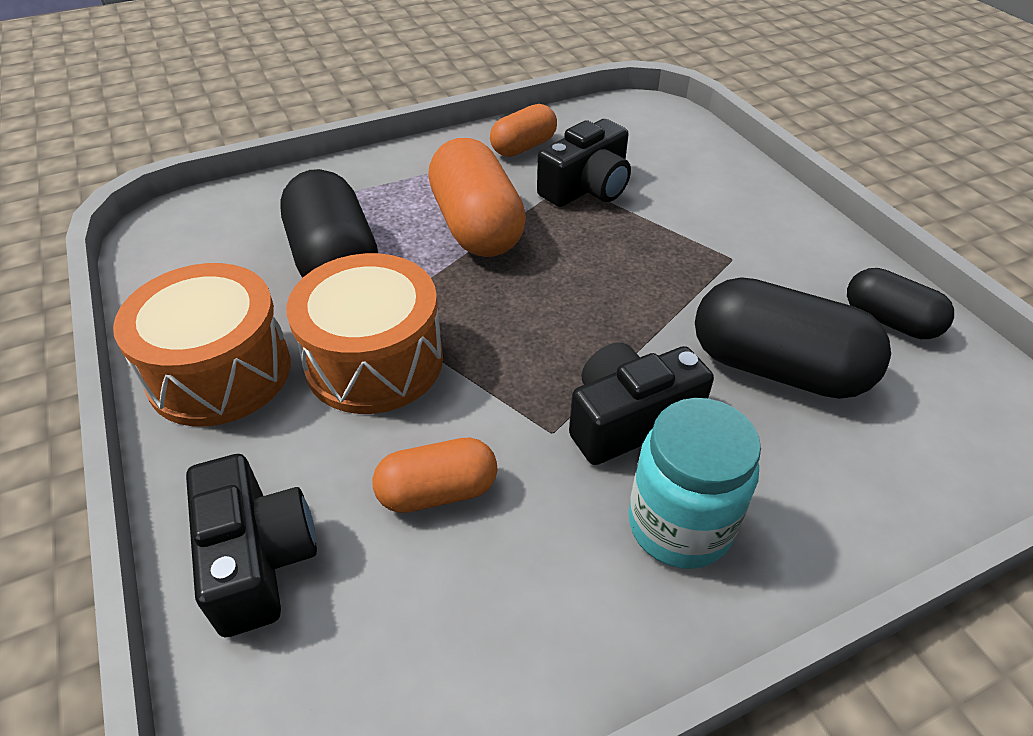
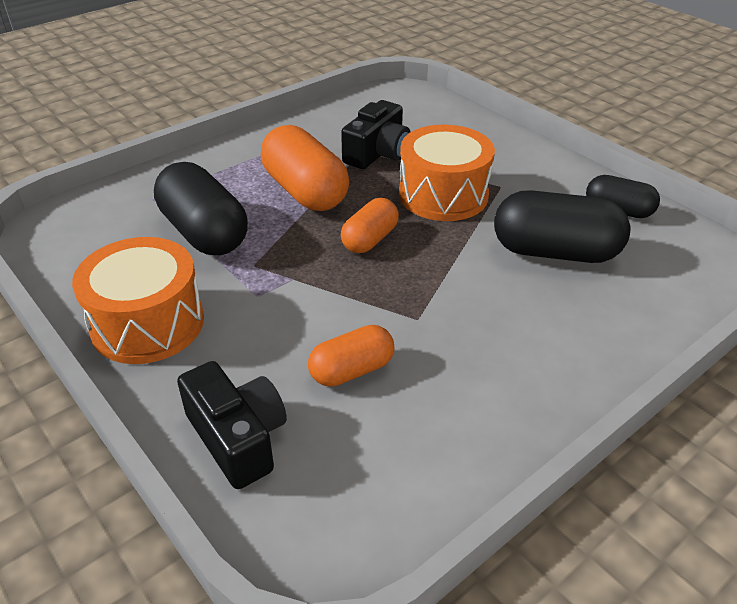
camera: 15 degrees left, 5 degrees down
orange drum [286,253,443,414] -> orange drum moved to [399,125,495,221]
orange capsule [490,104,557,157] -> orange capsule moved to [341,198,399,253]
black camera [569,342,714,465] -> none
turquoise jar [628,398,761,569] -> none

